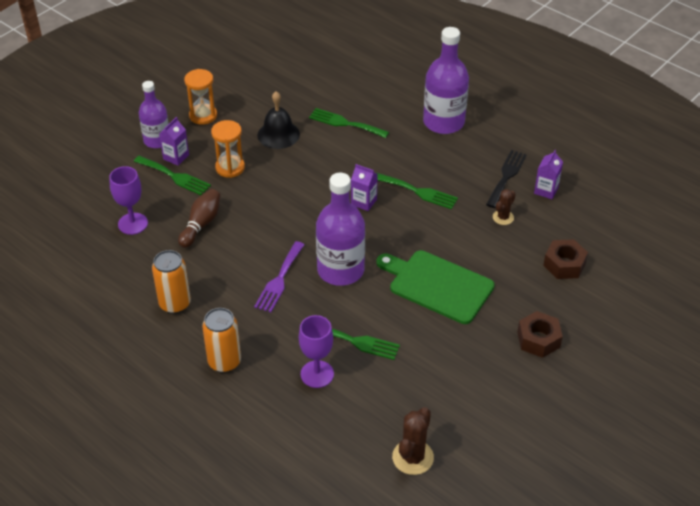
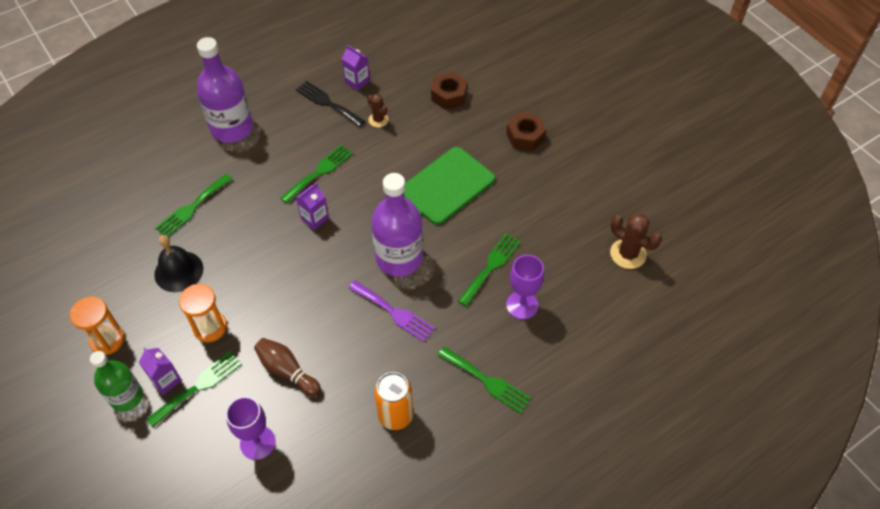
camera: 75 degrees left, 10 degrees up
purple bottle [139,81,169,148] -> green bottle [90,351,143,412]
orange can [202,308,241,373] -> green fork [438,347,531,414]

